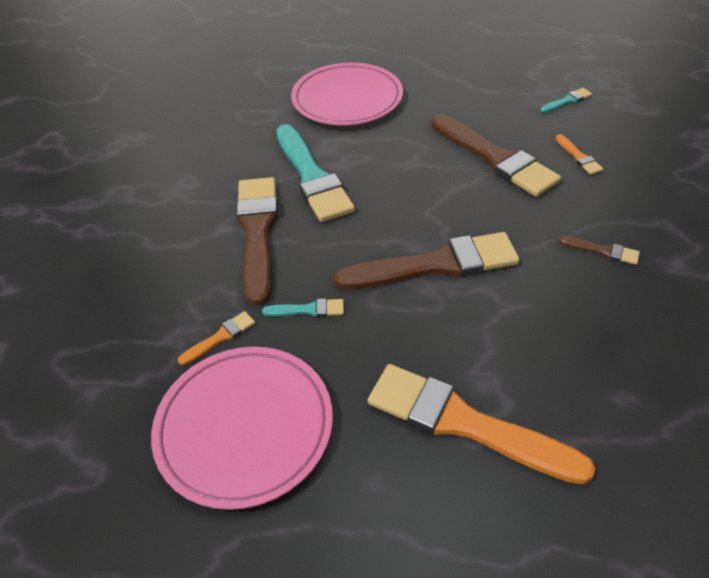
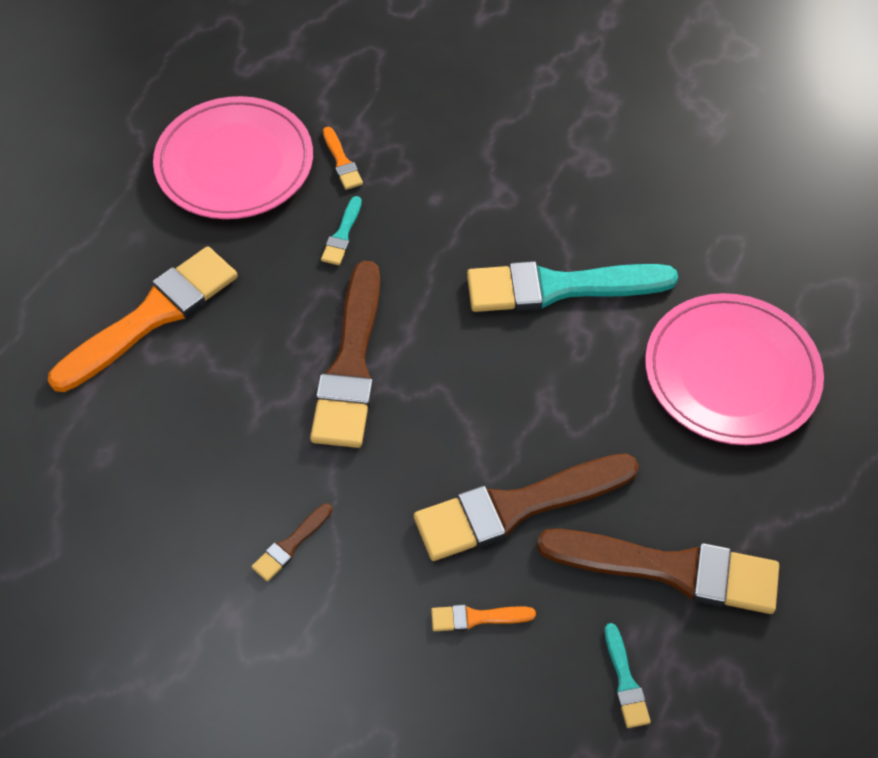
camera: 105 degrees right, 10 degrees up
brown brush [236,177,278,306] -> brown brush moved to [537,529,779,614]

